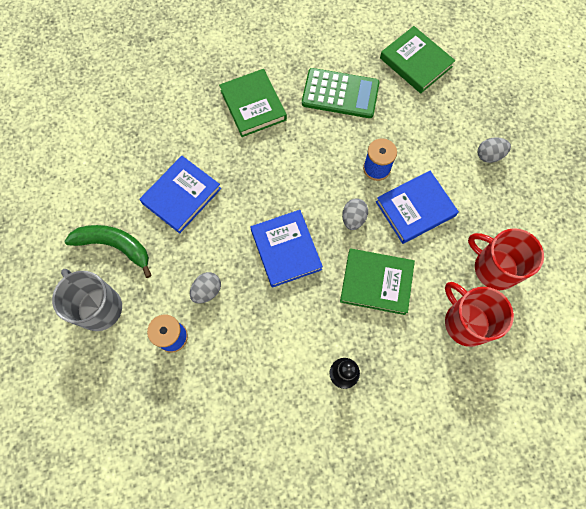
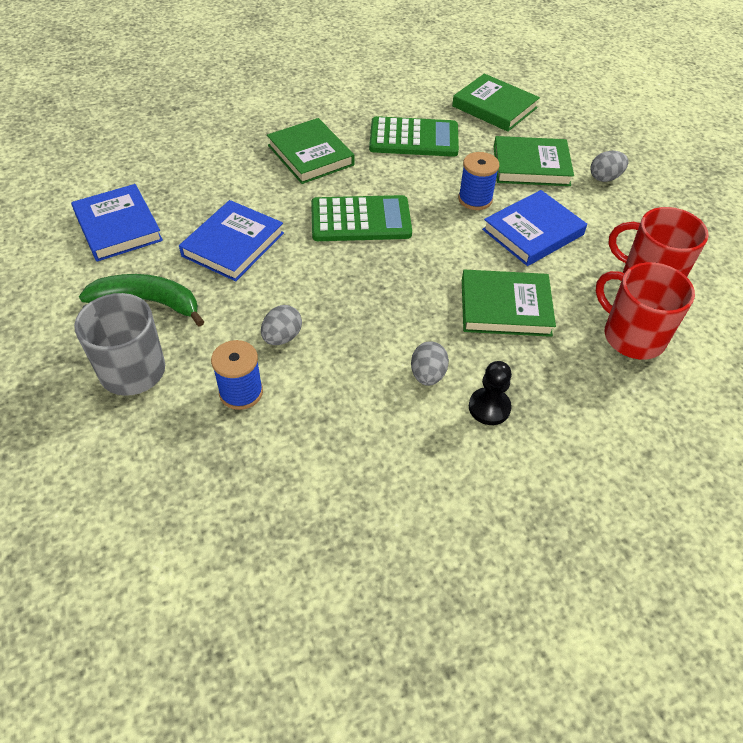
camera: 10 degrees left, 20 degrees down
blue book [250,210,323,288] -> blue book moved to [71,184,163,262]
grey egg [342,198,368,230] -> grey egg moved to [411,341,449,386]
none -> green calculator [311,195,412,241]
none -> green book [494,136,574,186]

